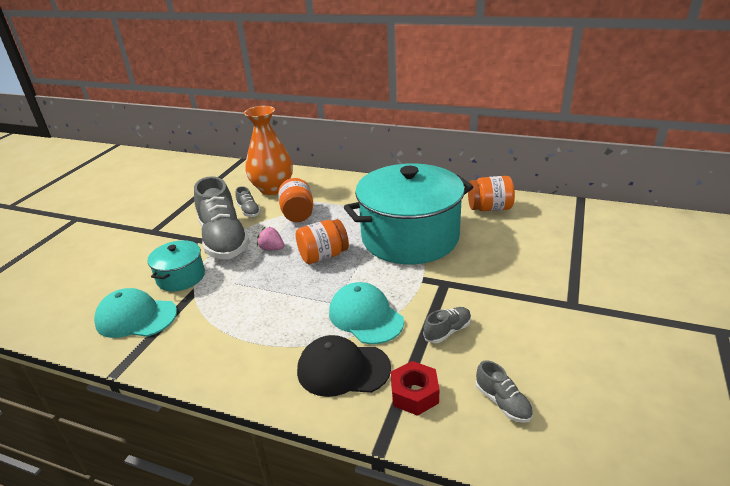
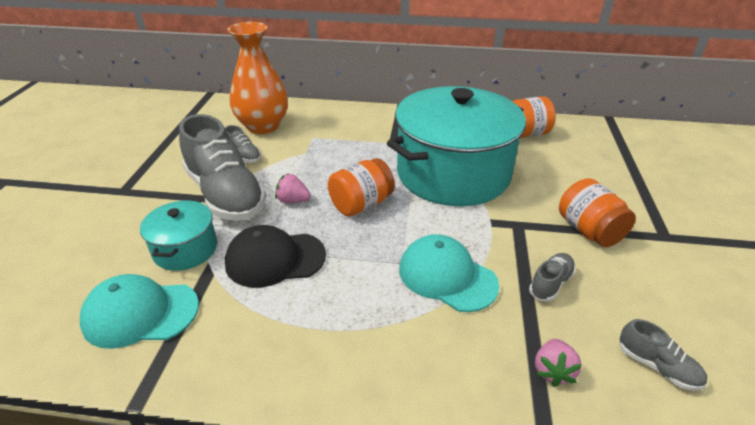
camera: 15 degrees left, 5 degrees up
orange jar [278,178,313,222] -> orange jar moved to [559,178,636,247]
black cap [297,335,391,397] -> black cap moved to [225,225,326,288]
red nut [391,361,439,416] -> pink strawberry [535,339,582,387]

